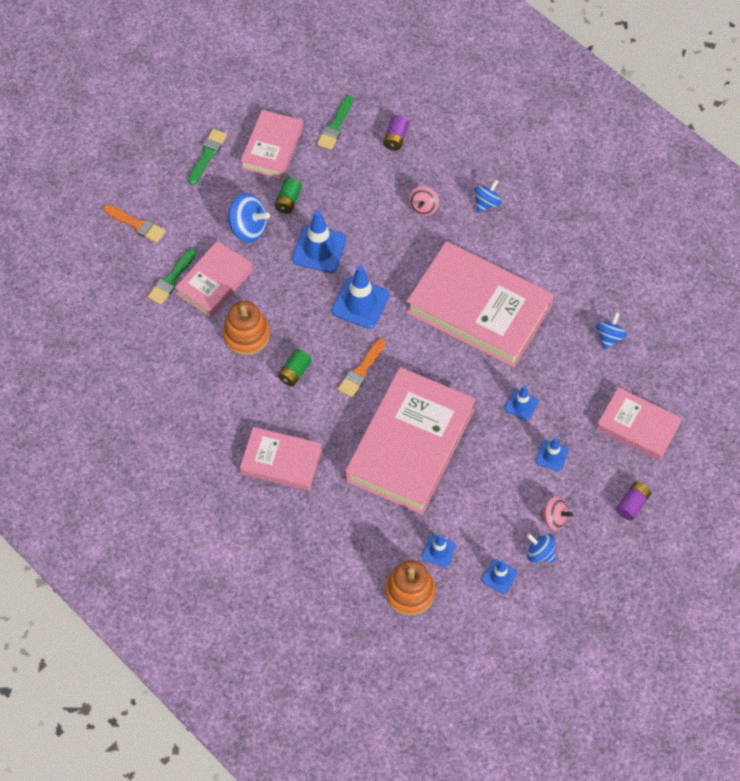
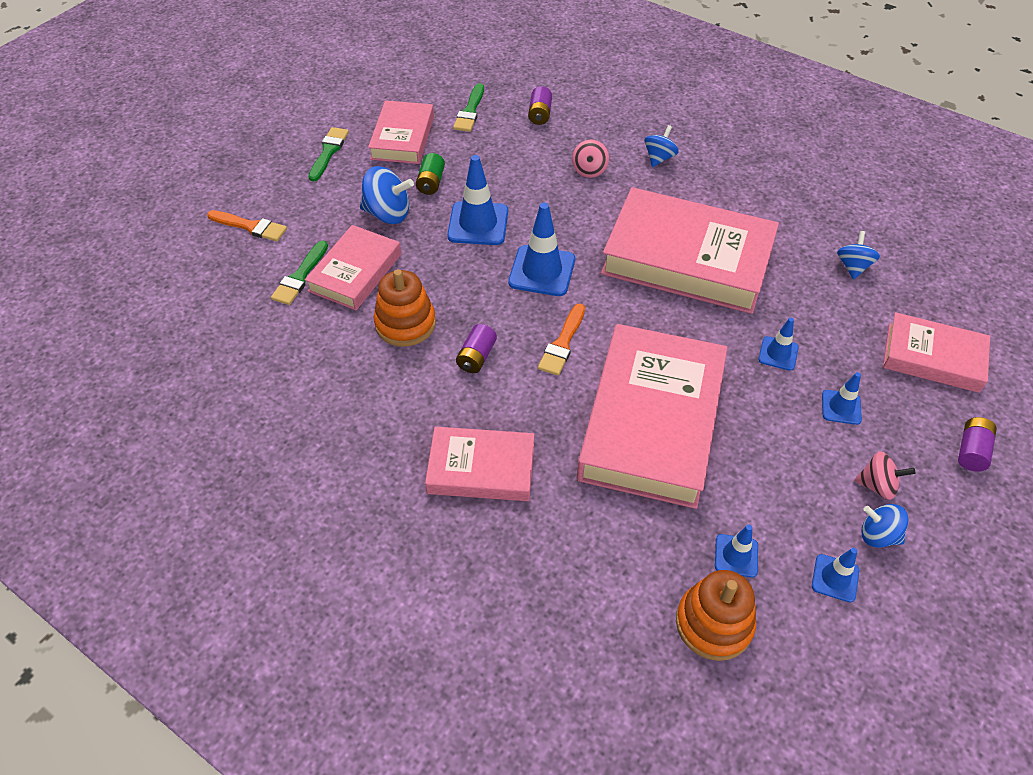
camera: 10 degrees left, 10 degrees down
green battery [278,349,312,386] -> purple battery [456,324,497,373]

